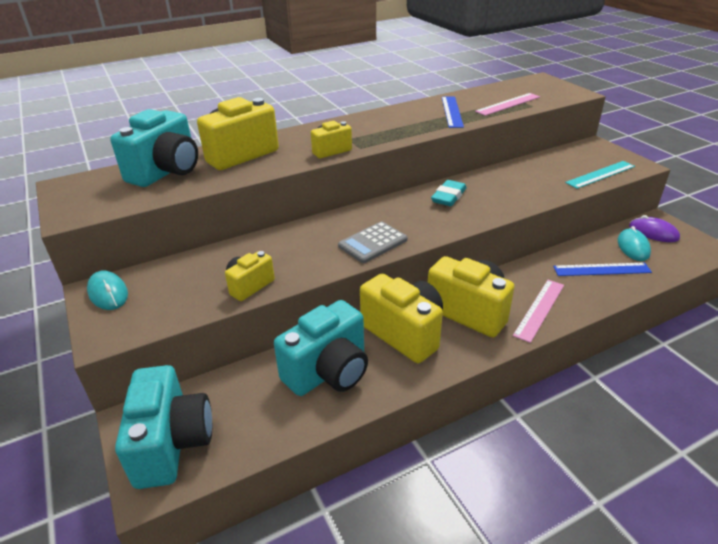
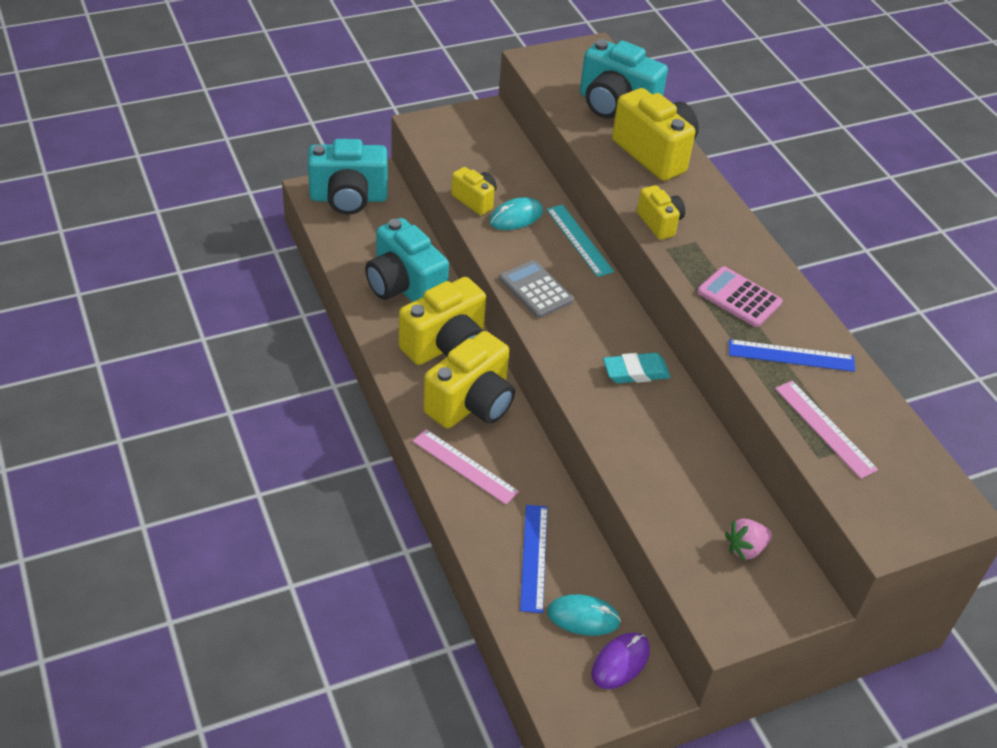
camera: 90 degrees right, 10 degrees up
turquoise mouse [87,271,128,310] -> turquoise mouse moved to [489,197,543,230]
turquoise eraser [431,180,467,206] -> turquoise eraser turned 45 degrees counterclockwise [603,353,670,383]
turquoise ruler [565,161,635,189] -> turquoise ruler moved to [546,204,614,277]
none -> pink calculator [697,266,782,327]
none -> pink strawberry [725,519,772,561]

